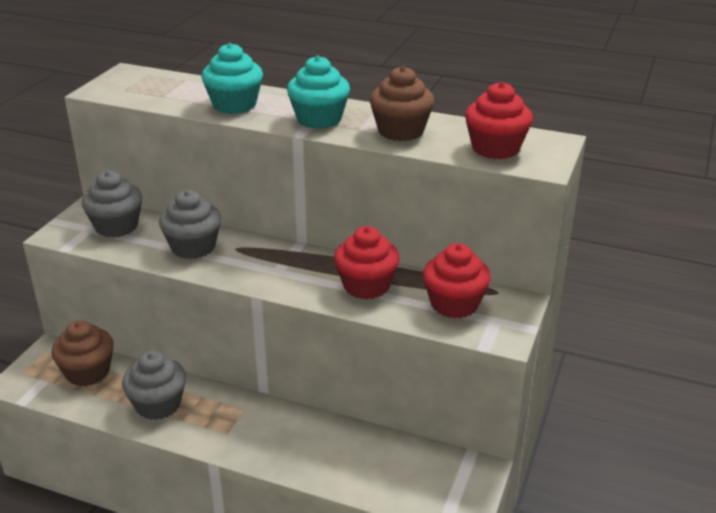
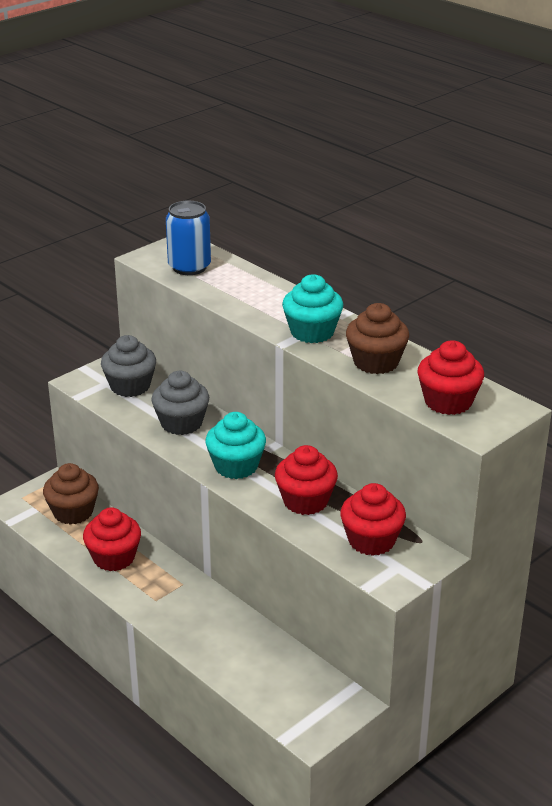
camera: 25 degrees right, 0 degrees up
grey cupcake [122,351,186,420] -> red cupcake [83,507,141,571]
turquoise cupcake [201,43,263,114] -> turquoise cupcake moved to [205,412,266,479]
none -> blue can [166,201,211,275]

